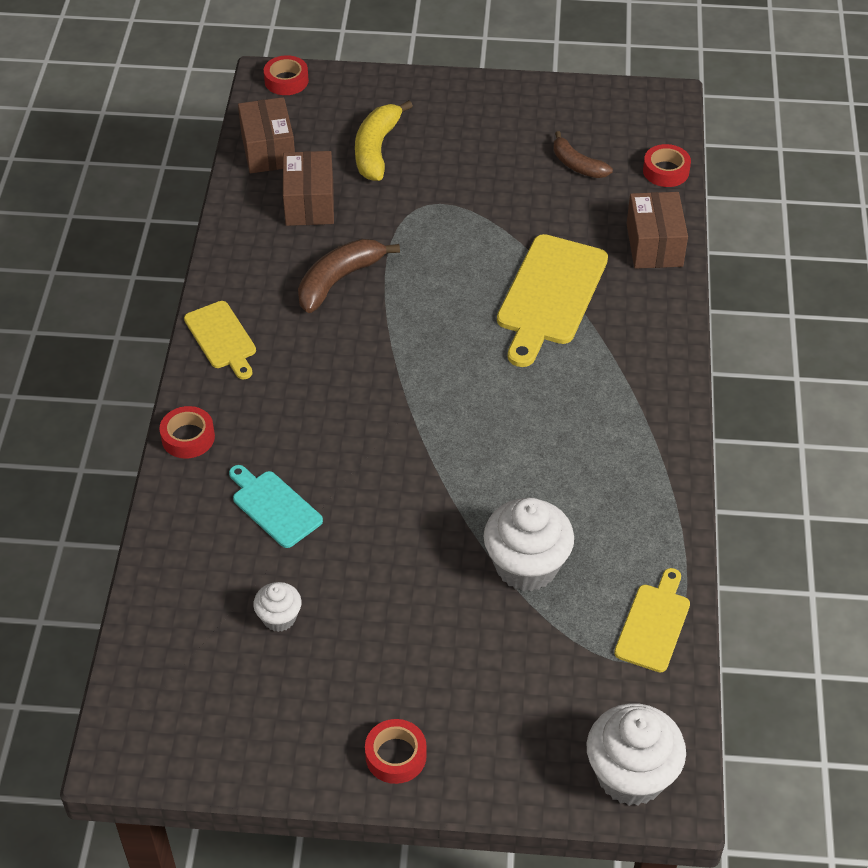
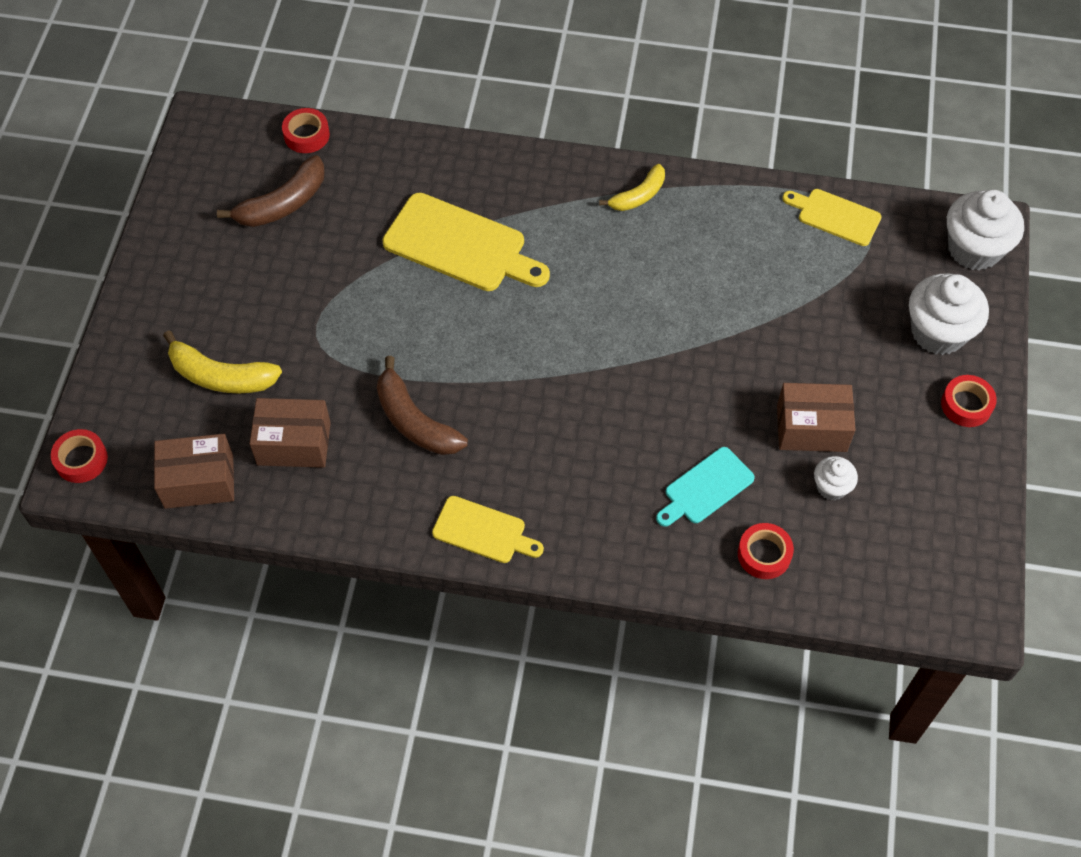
camera: 85 degrees left, 10 degrees up
red tape [159,406,215,459] -> red tape moved to [738,523,794,579]
yellow cutting board [184,301,256,379] -> yellow cutting board turned 45 degrees clockwise [432,496,544,563]
white cupcake [484,498,574,591] -> white cupcake moved to [909,273,989,355]
brown banana [554,131,613,178] -> brown banana [217,155,325,227], size x1.51
brown box [627,192,688,269] -> brown box moved to [777,383,855,452]
none -> yellow banana [599,164,665,211]

